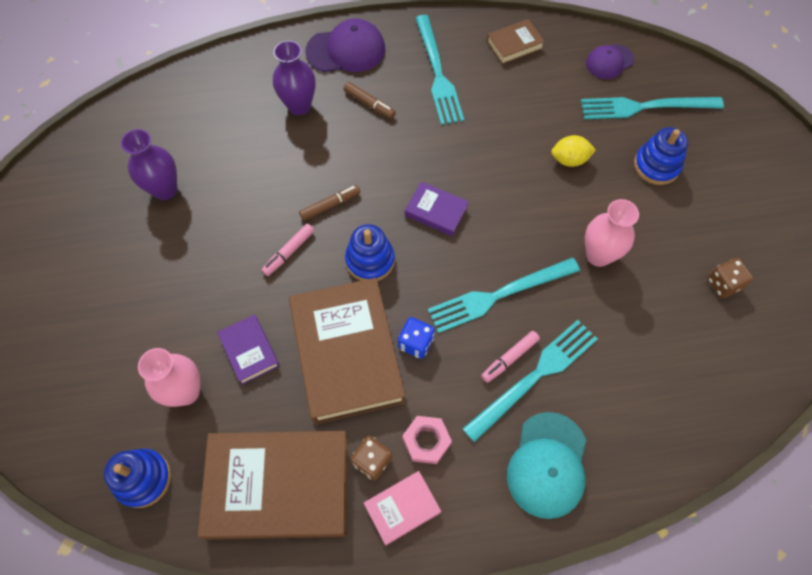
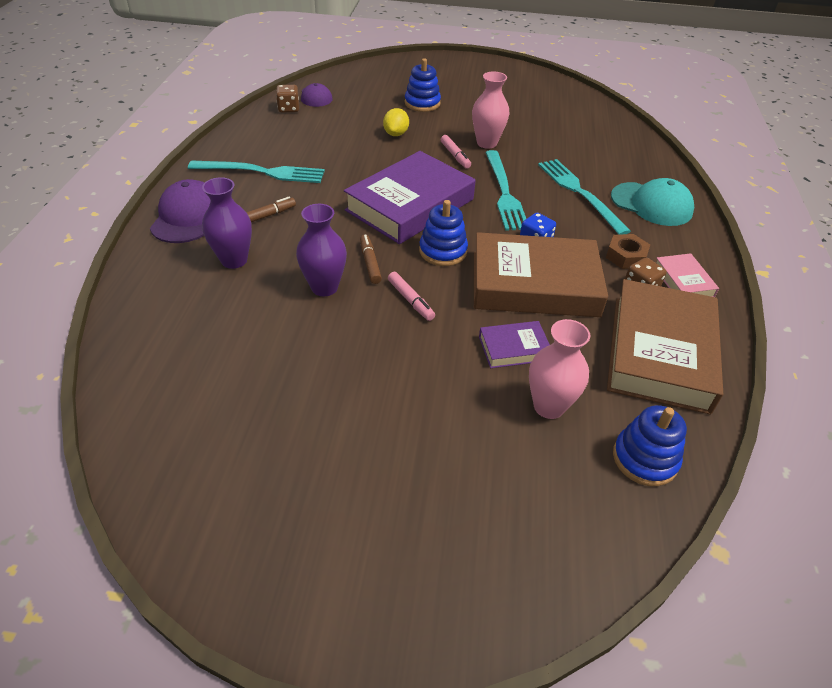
camera: 75 degrees left, 20 degrees down
purple vase [121,129,177,200] -> purple vase moved to [296,204,347,296]
pink nut [402,416,452,464] -> brown nut [606,234,650,269]
purple book [405,181,469,236] -> purple book [344,151,476,244], size x2.19
pink marker [481,331,540,383] -> pink marker moved to [441,135,471,169]
brown book [487,19,545,64] -> none
turquoise fork [581,97,724,119] -> none
brown dice [707,258,753,298] -> brown dice moved to [276,85,299,112]

